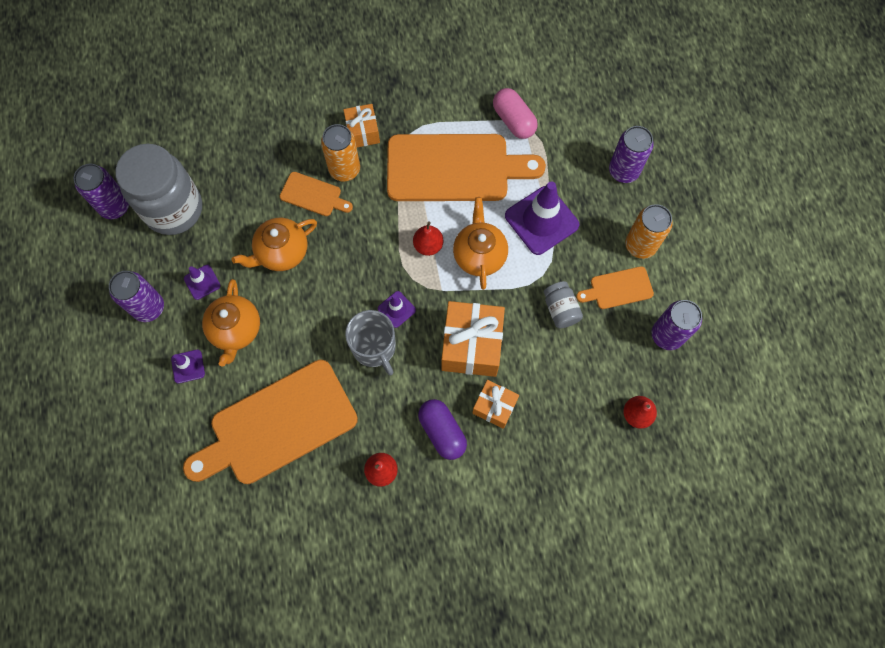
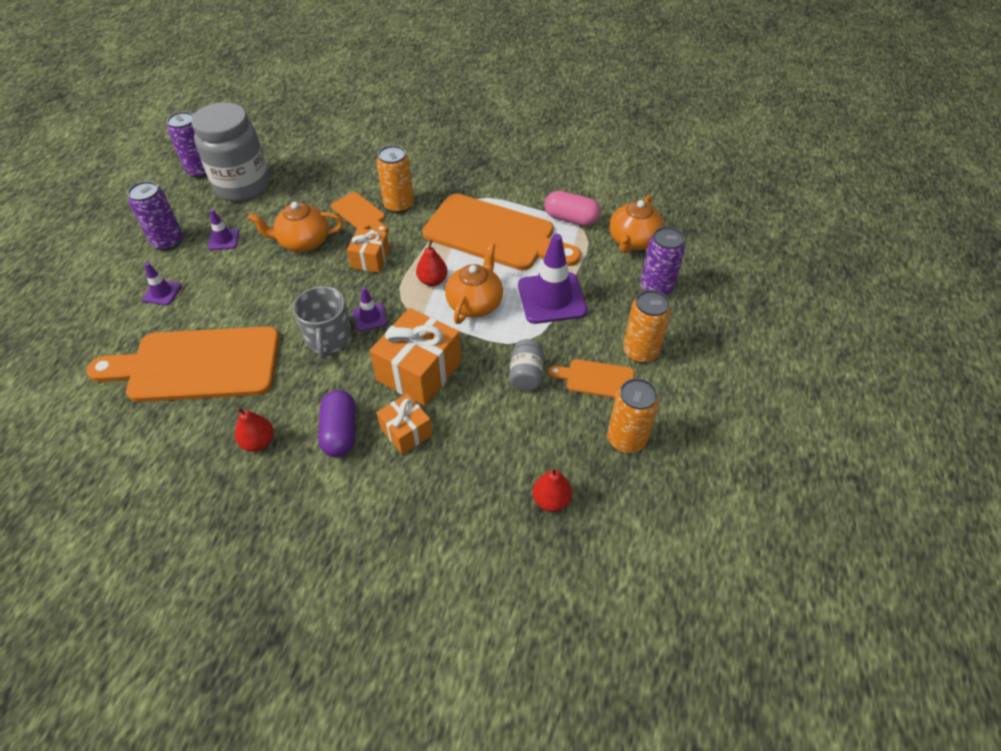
camera: 25 degrees right, 20 degrees down
orange teapot [202,279,260,367] -> orange teapot moved to [610,195,664,253]
orange gift [343,104,380,147] -> orange gift moved to [347,228,390,273]
pink capsule [493,88,538,139] -> pink capsule turned 60 degrees counterclockwise [544,191,601,226]
purple can [652,300,702,350] -> orange can [607,378,659,453]

